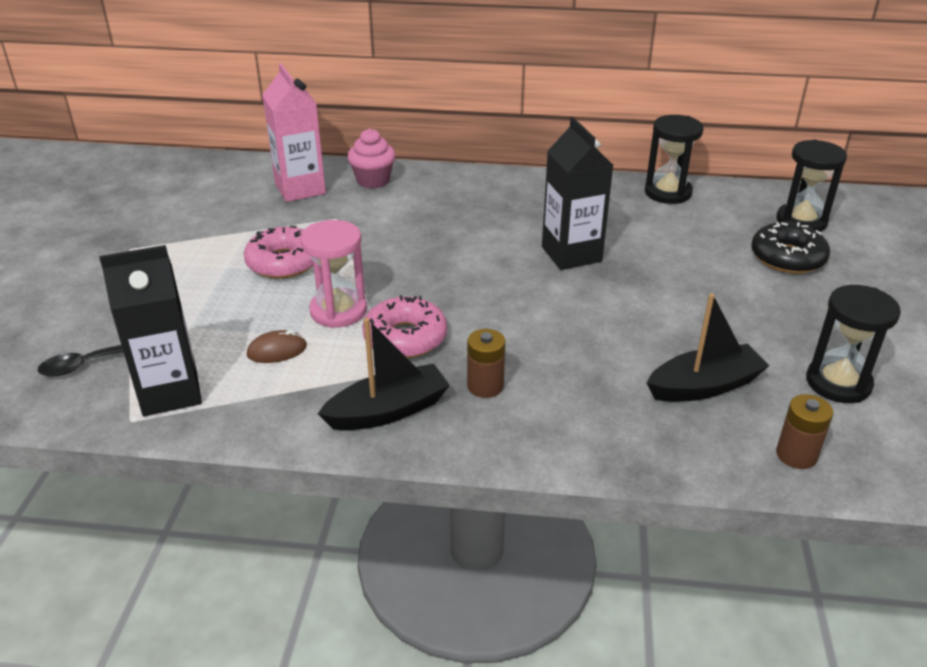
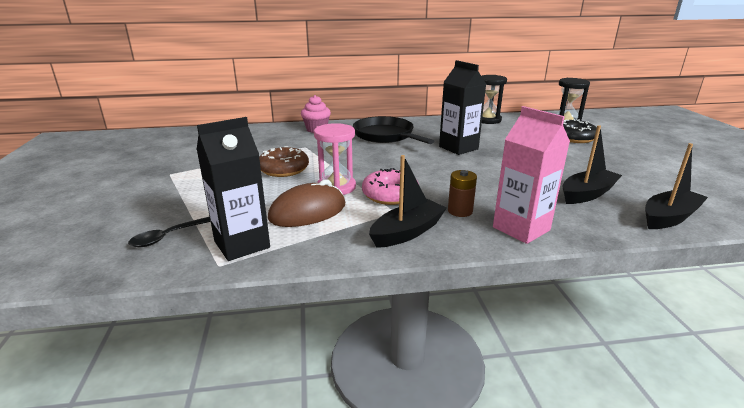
camera: 15 degrees left, 10 degrees down
pink donut [244,226,313,279] -> brown donut [259,146,309,177]
brown mouse [247,330,307,363] -> brown mouse [268,179,345,227], size x1.92
pink carton [262,63,326,202] -> pink carton moved to [493,106,570,244]
brown battery [776,394,833,469] -> black boat [645,143,708,229]
black hourglass [806,285,901,403] -> none
none -> black pan [353,116,434,144]

